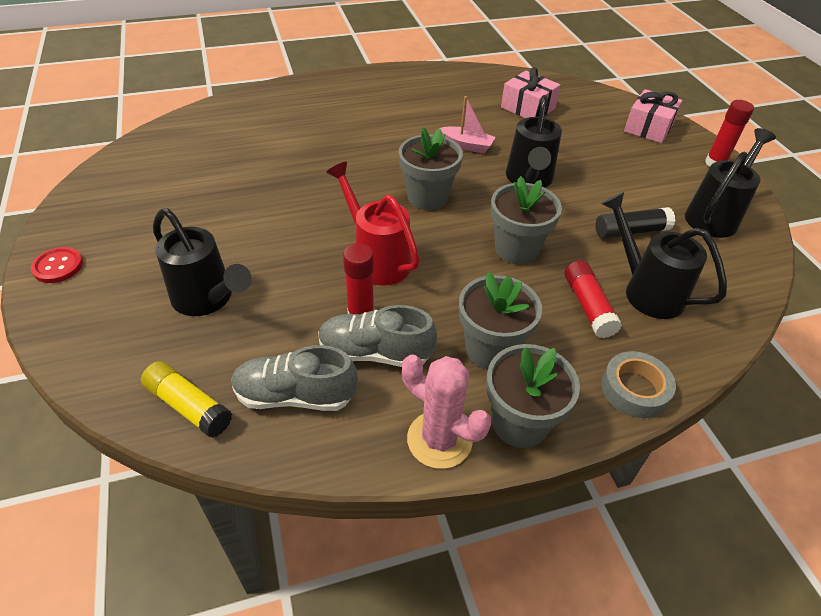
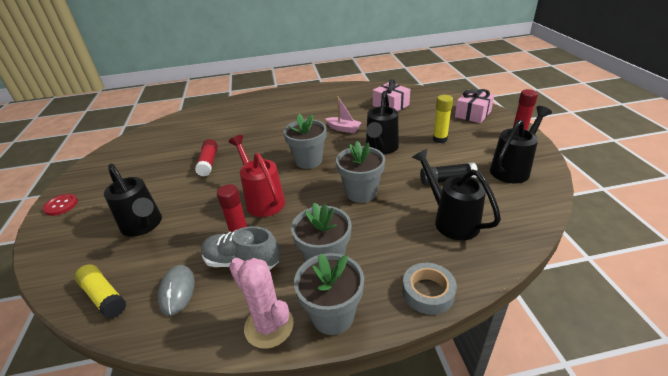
camera: 10 degrees right, 10 degrees down
grey shoe [232,345,358,411] -> grey mouse [158,265,195,316]
red glue stick [564,260,622,338] -> red glue stick moved to [195,139,218,176]
none -> yellow glue stick [433,95,453,143]

